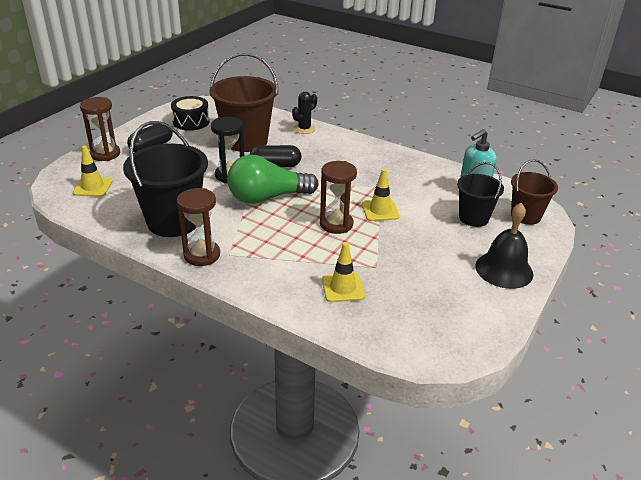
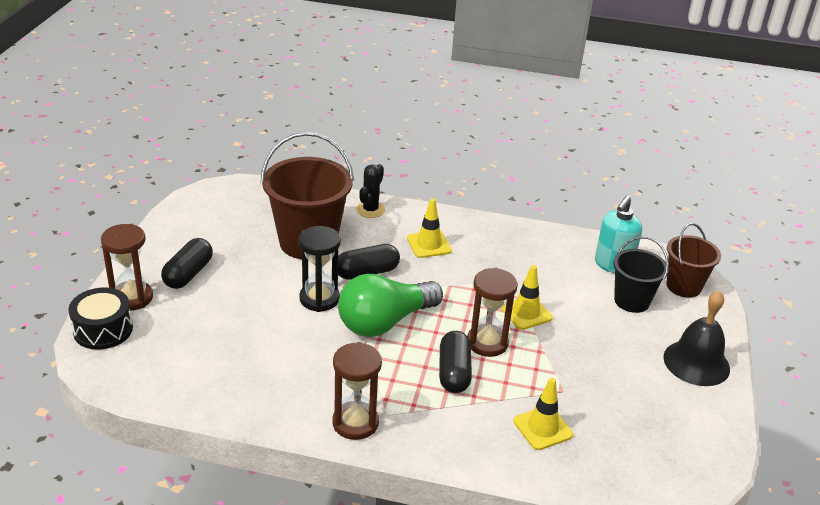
camera: 20 degrees left, 0 degrees up
yellow traffic cone [73,146,112,197] -> yellow traffic cone moved to [407,199,452,258]
black bucket [123,121,208,237] -> none
black drum [171,96,210,131] -> black drum moved to [68,287,133,350]
none -> black capsule [439,331,472,393]

